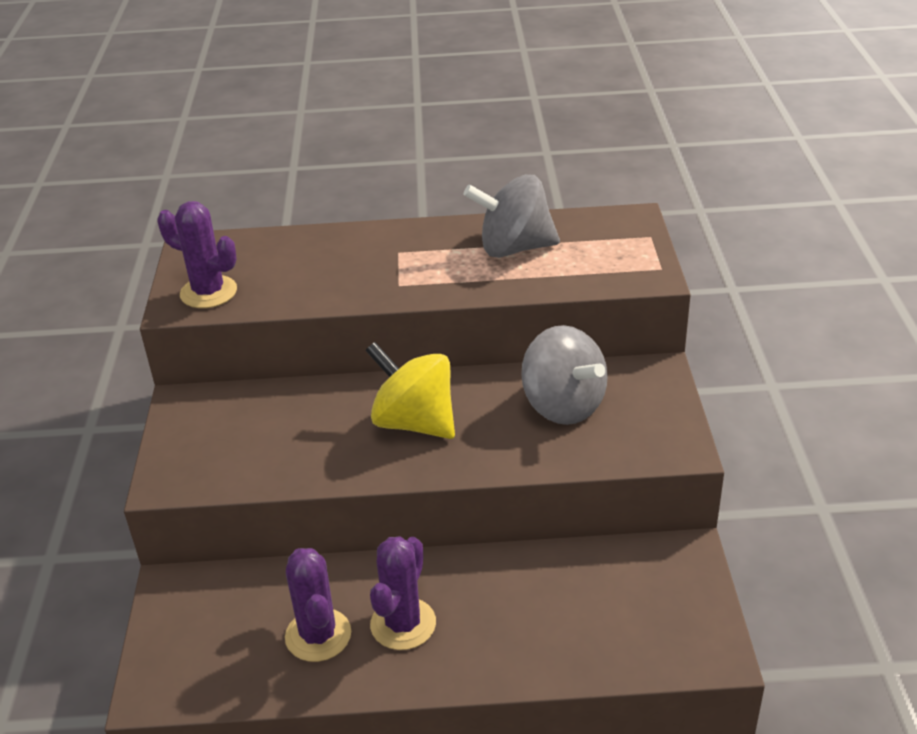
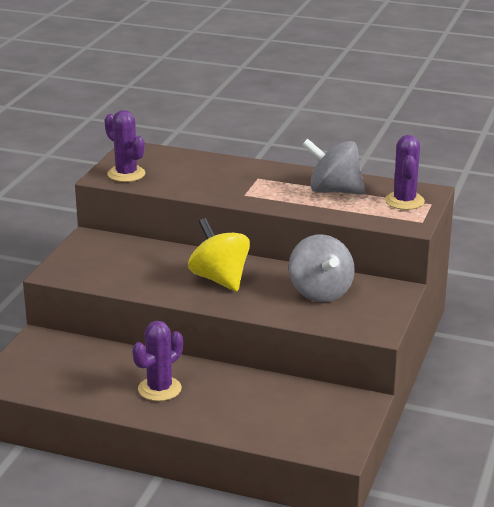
camera: 20 degrees right, 10 degrees down
purple cactus [285,548,351,662] -> purple cactus moved to [385,135,425,210]

